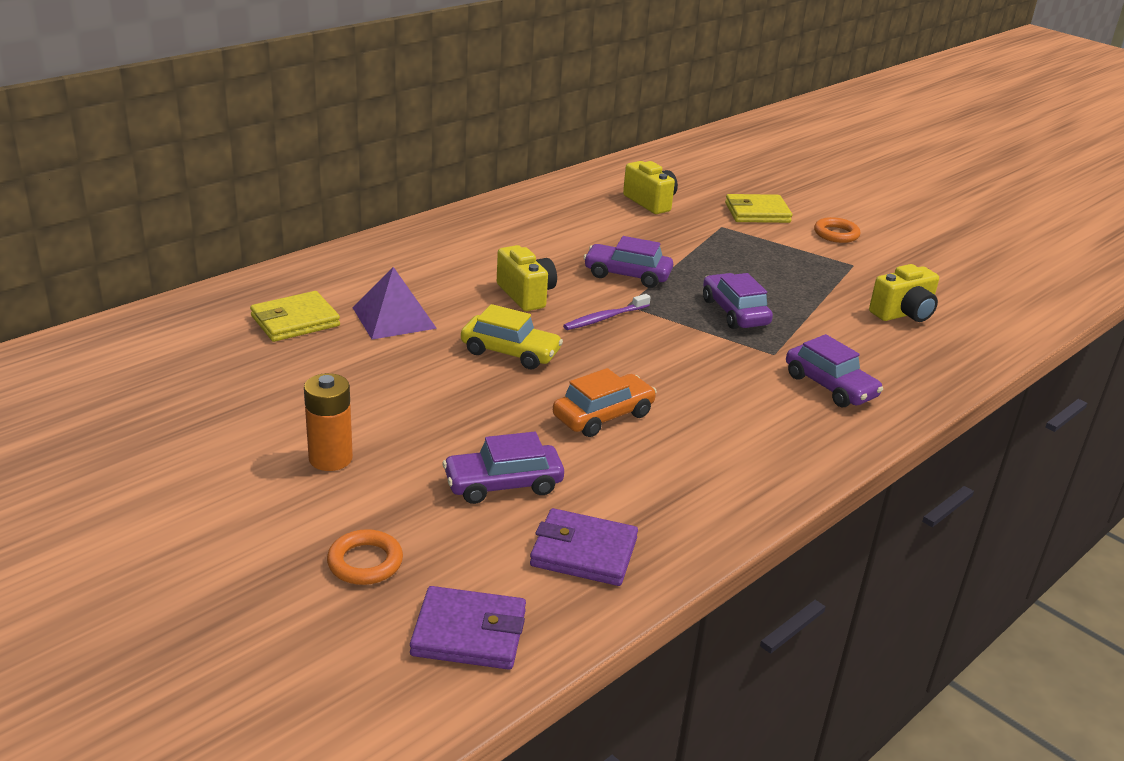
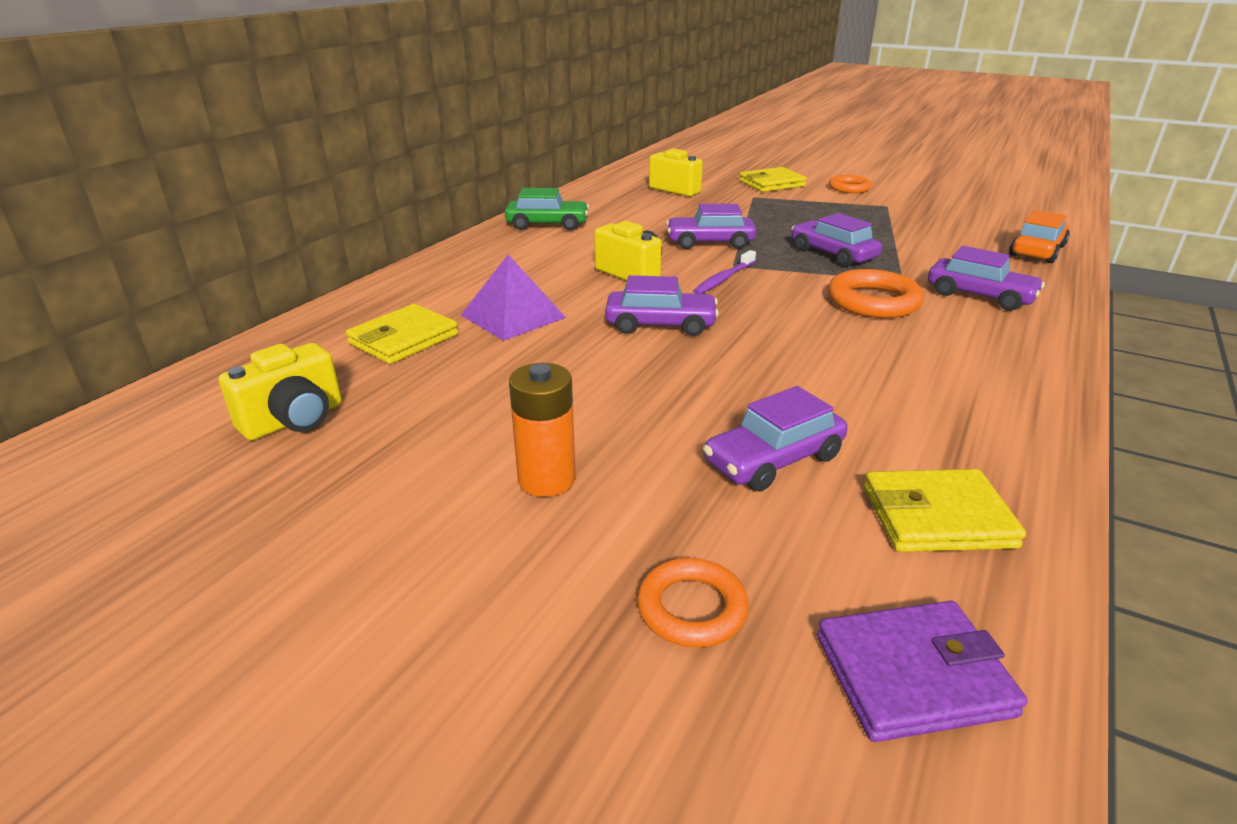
camera: 15 degrees left, 0 degrees up
yellow car [461,304,563,369] -> purple car [605,275,719,336]
purple wallet [530,508,638,586] -> yellow wallet [864,469,1026,552]
orange car [553,368,657,437] -> orange car moved to [1009,210,1070,263]
yellow camera [869,264,939,322] -> yellow camera moved to [219,343,342,440]
none -> green car [505,188,589,230]
none -> orange ring [828,269,924,318]

